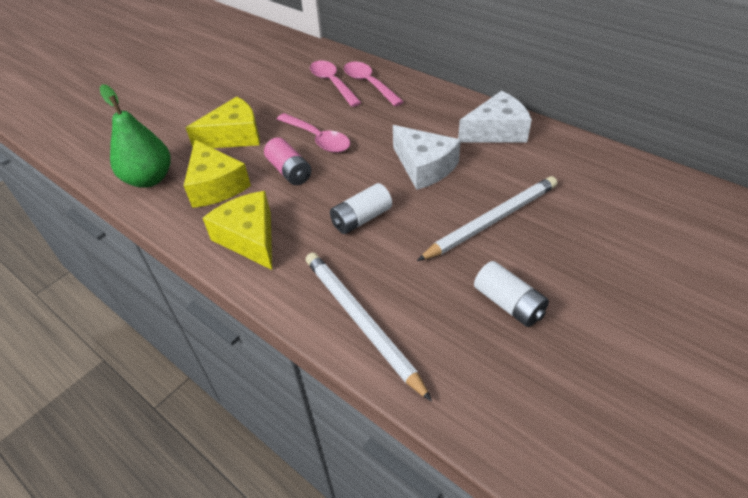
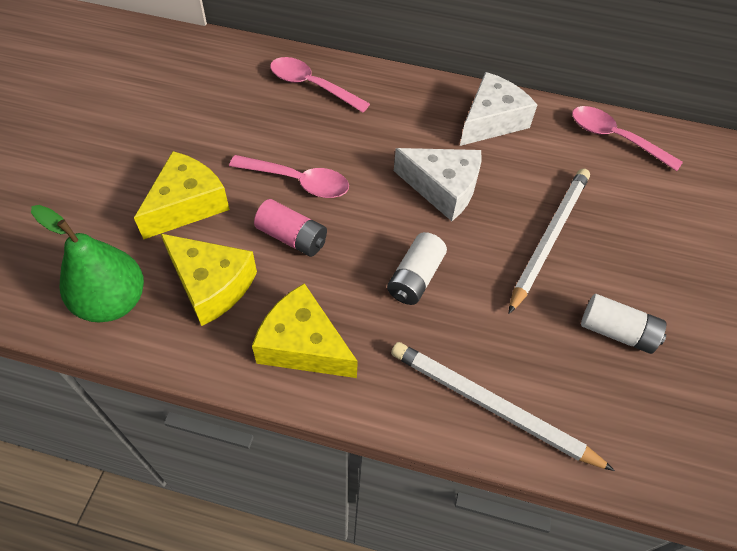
camera: 30 degrees left, 10 degrees up
pink spoon [310,61,362,107] -> pink spoon moved to [572,106,683,171]

